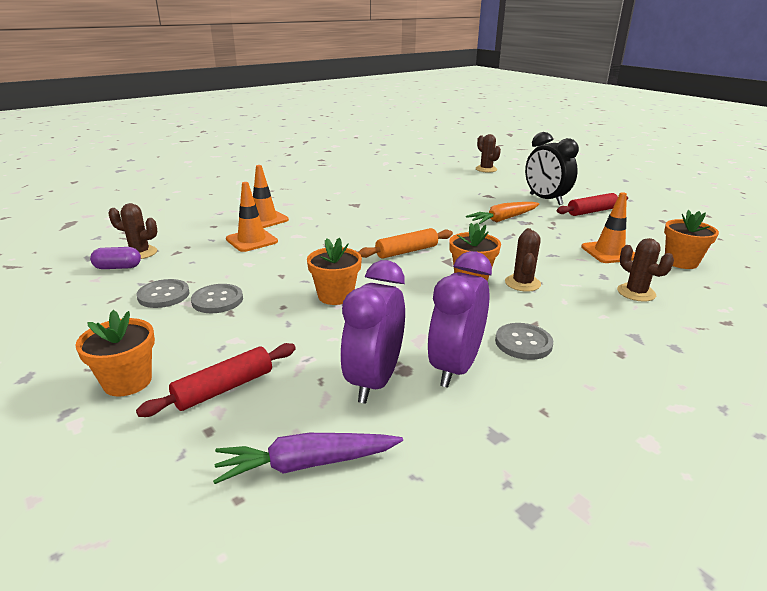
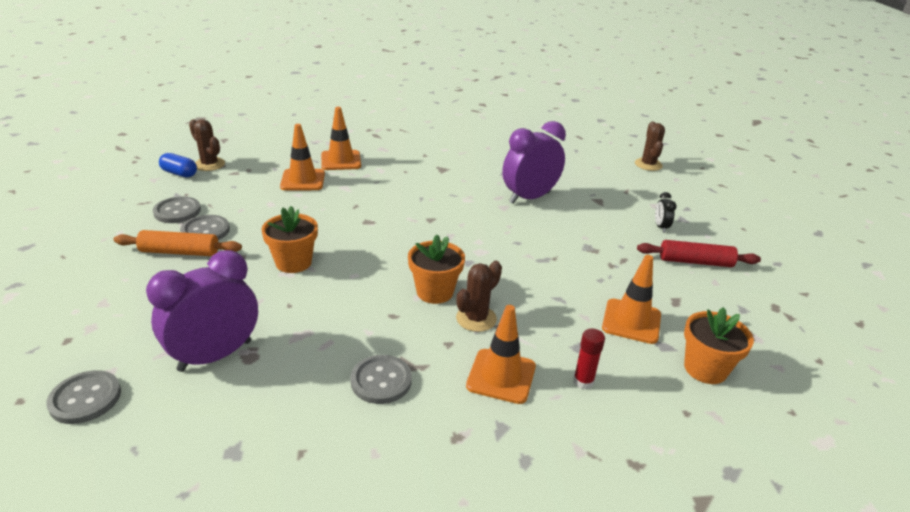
camera: 30 degrees right, 5 degrees up
orange flower pot [76,310,155,397] -> none
purple capsule [90,247,141,269] -> blue capsule [159,153,197,177]
red rolling pin [136,343,296,417] -> none
purple carrot [213,433,403,484] -> grey button [46,370,121,424]
orange rolling pin [358,228,453,259] -> orange rolling pin moved to [114,230,242,256]
purple clock [428,251,492,388] -> purple clock moved to [502,121,566,204]
orange carrot [466,202,539,224] -> none
black clock [525,132,579,205] -> black clock [655,192,677,233], size x0.43
brown cactus [617,238,674,302] -> red glue stick [573,328,605,389]
none -> orange traffic cone [466,305,536,404]

